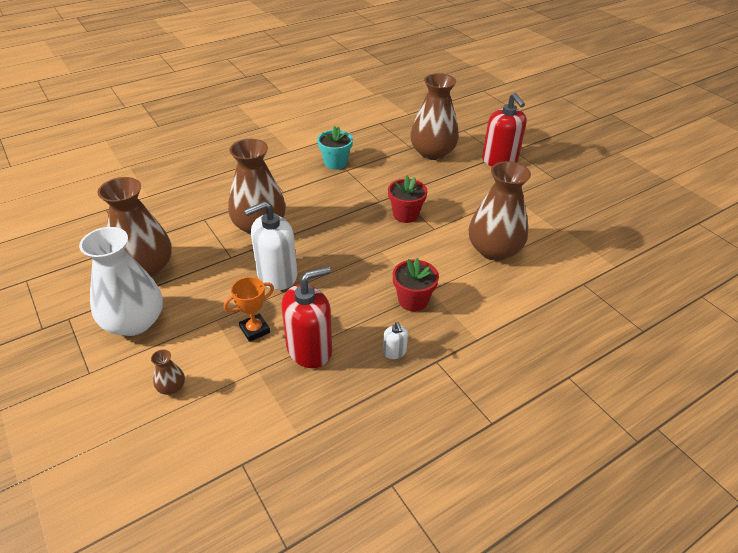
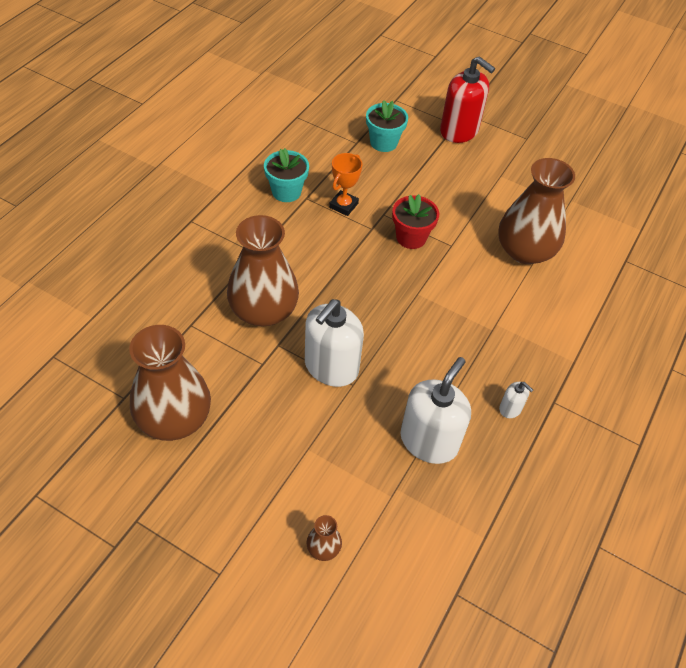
camera: 30 degrees left, 10 degrees up
white vase [79,227,163,336] -> none
orange trophy [224,277,274,342] -> orange trophy moved to [329,153,362,216]
red soap dispenser [281,266,332,368] -> white soap dispenser [400,357,471,464]
red flower pot [393,258,439,312] -> none
brown vase [410,73,459,160] -> turquoise flower pot [366,100,408,152]

